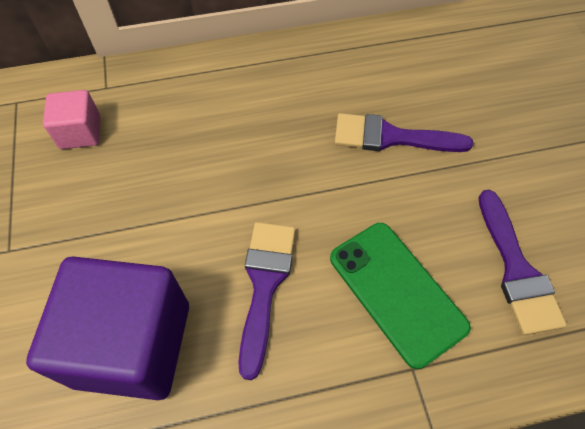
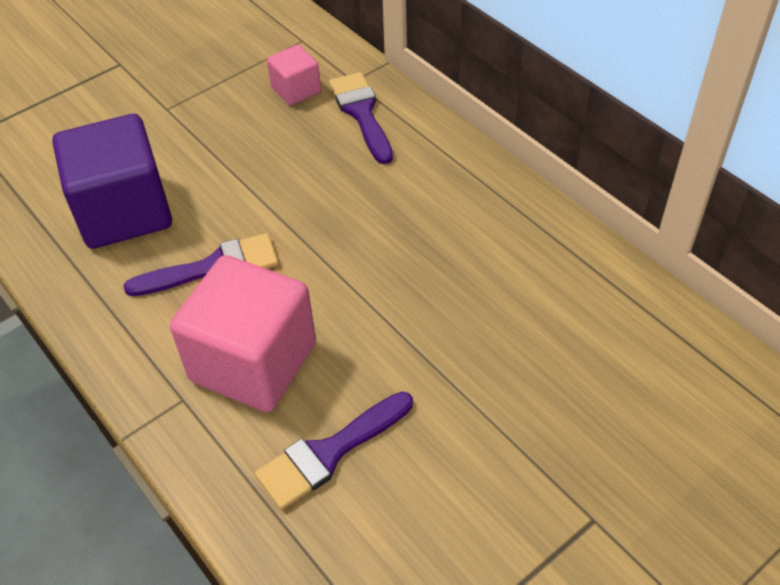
camera: 65 degrees right, 10 degrees down
green phone [330,223,471,369] -> pink cube [170,255,316,412]
purple brush [335,113,473,152] -> purple brush moved to [329,72,393,164]

